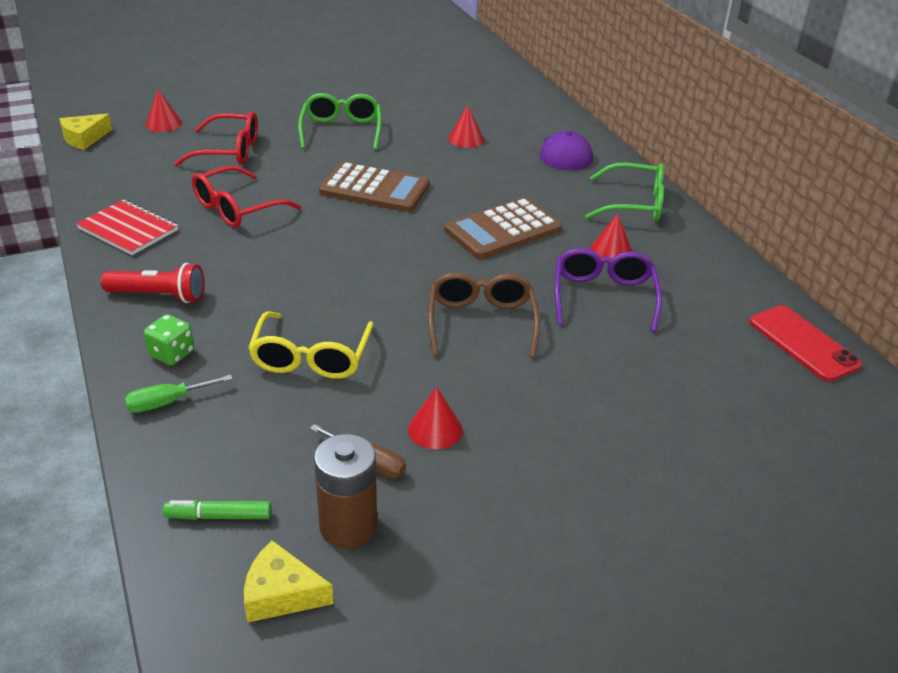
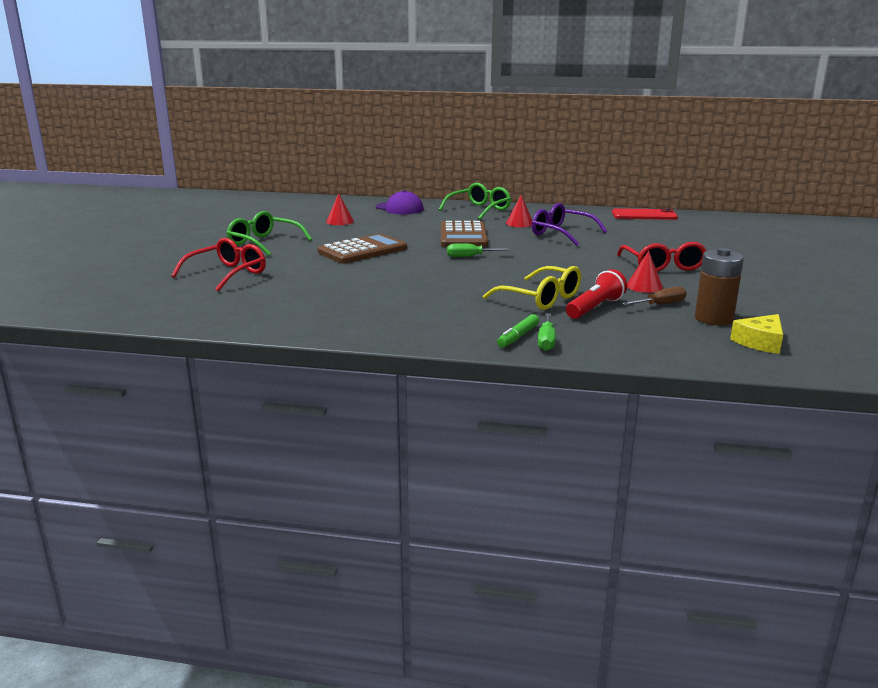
camera: 55 degrees left, 15 degrees down
yellow cheese [60,114,112,150] -> none
red notebook [76,199,178,255] -> none
red flashlight [100,263,204,303] -> red flashlight moved to [566,269,627,319]
green dice [144,314,194,365] -> none
red cone [145,89,182,132] -> none
green marker [163,500,271,520] -> green marker moved to [497,314,539,348]
red glasses [192,165,301,228] -> red glasses moved to [617,242,707,272]
brown glasses [428,273,540,358] -> none
none -> green screwdriver [447,243,510,257]

